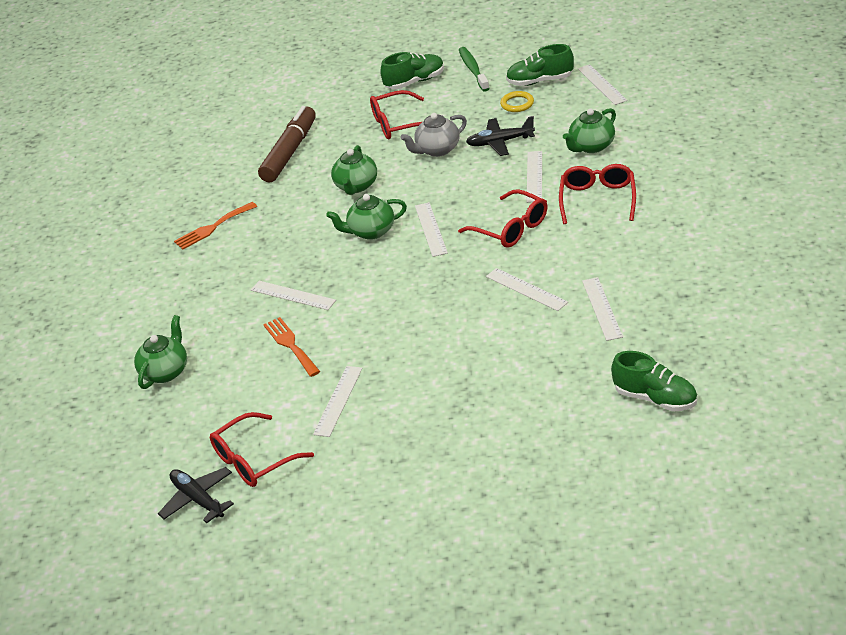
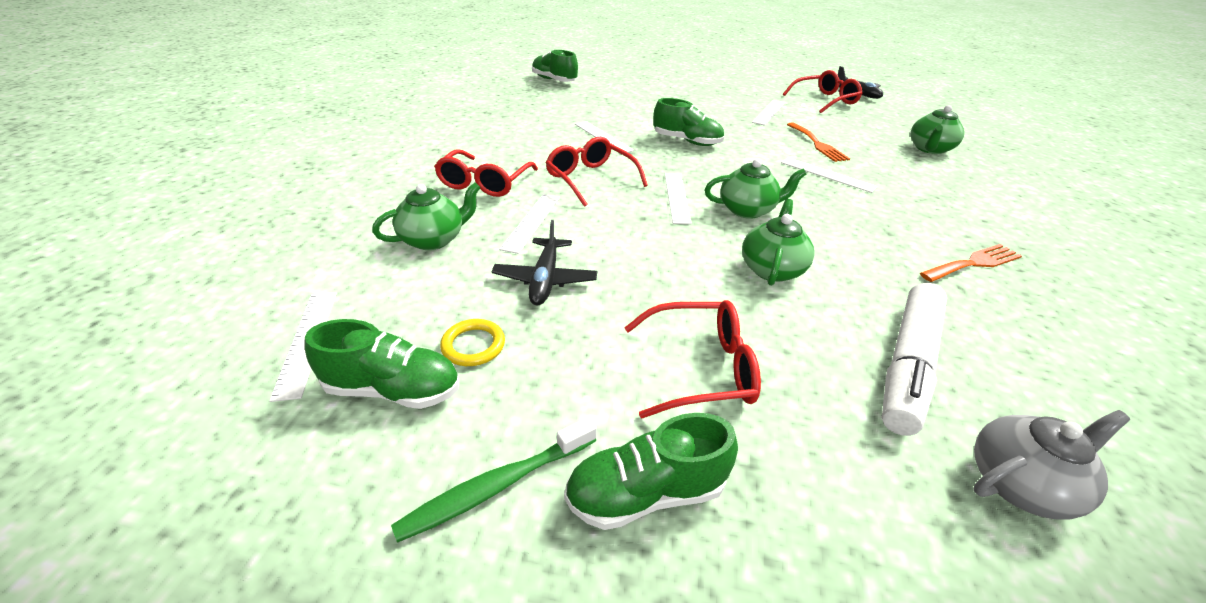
camera: 175 degrees left, 0 degrees up
brown marker [258,106,316,182] -> white marker [882,283,947,436]
grey teapot [400,113,467,157] -> grey teapot moved to [973,410,1130,520]
green toothbrush [459,47,490,92] -> green toothbrush turned 60 degrees clockwise [391,417,597,543]
black plane [466,116,535,156] -> black plane turned 90 degrees clockwise [492,220,597,305]
white ruler [582,277,623,341] -> none
none -> green shoe [653,98,724,146]

